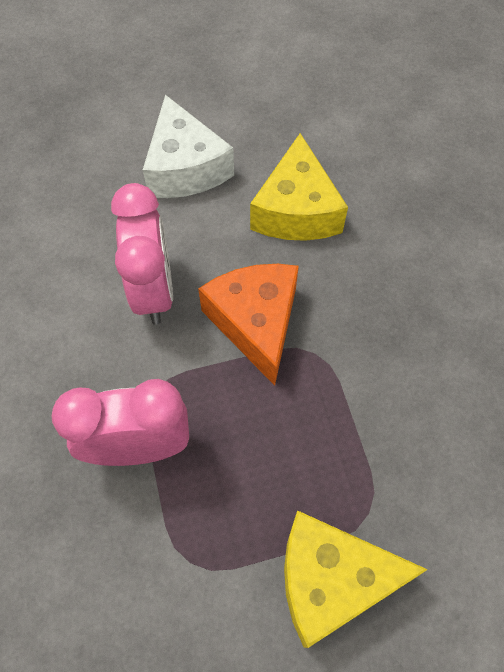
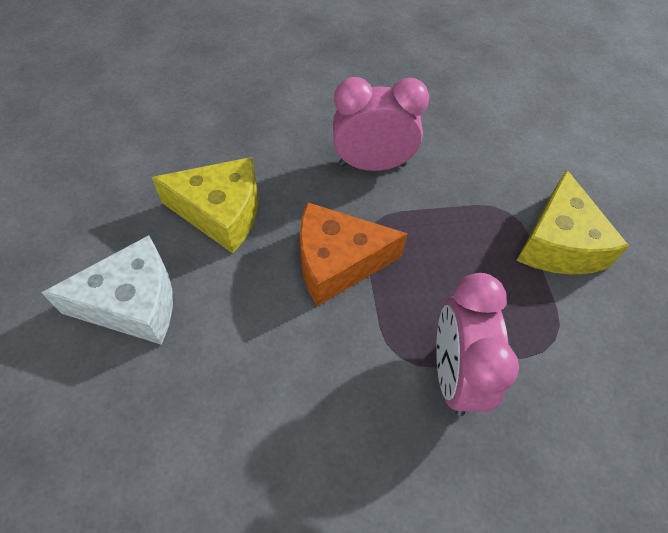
camera: 85 degrees left, 5 degrees down
pink clock [111,183,173,325] -> pink clock moved to [333,77,429,171]

